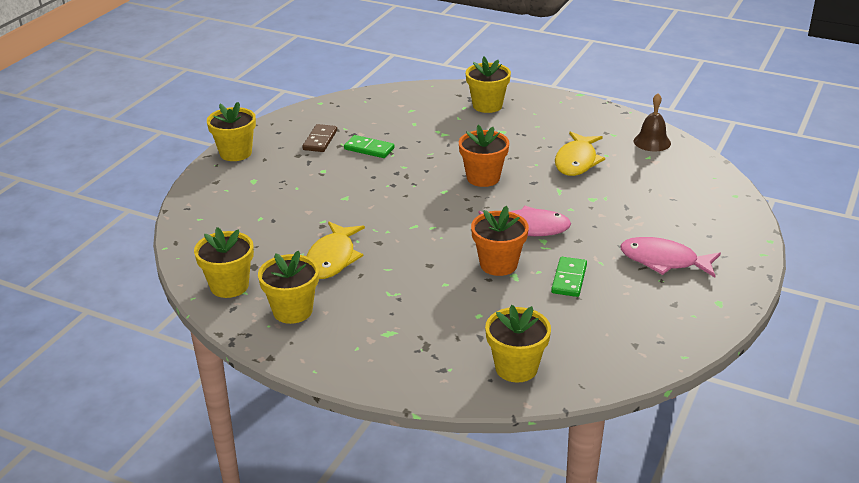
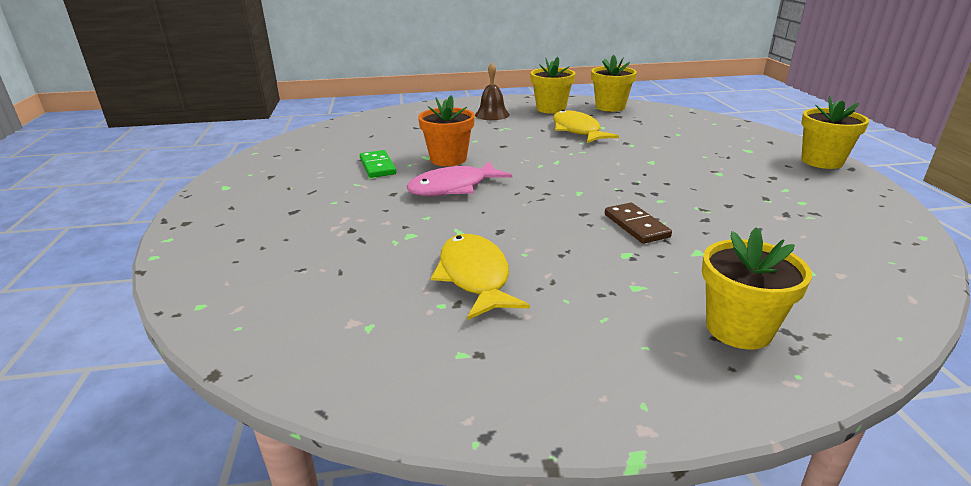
camera: 145 degrees right, 5 degrees down
brown domino [302,124,337,152] -> brown domino moved to [605,203,672,244]
green domino [344,135,394,158] -> none
orange flower pot [459,125,509,187] -> none
yellow flower pot [485,305,551,383] -> none
pink fish [620,237,721,277] -> none
brown bell [634,93,671,151] -> brown bell moved to [475,63,510,120]

